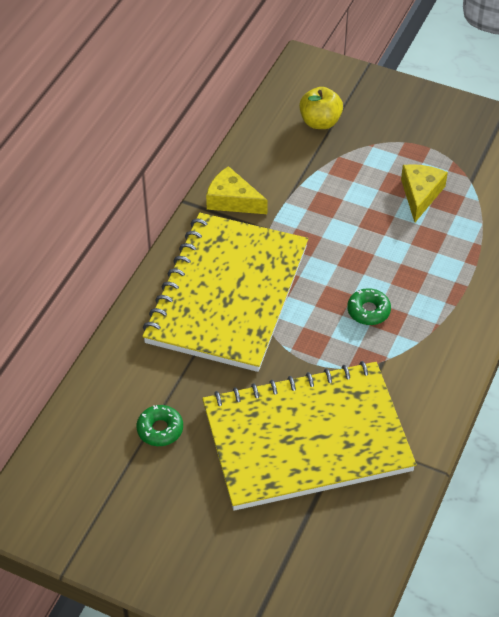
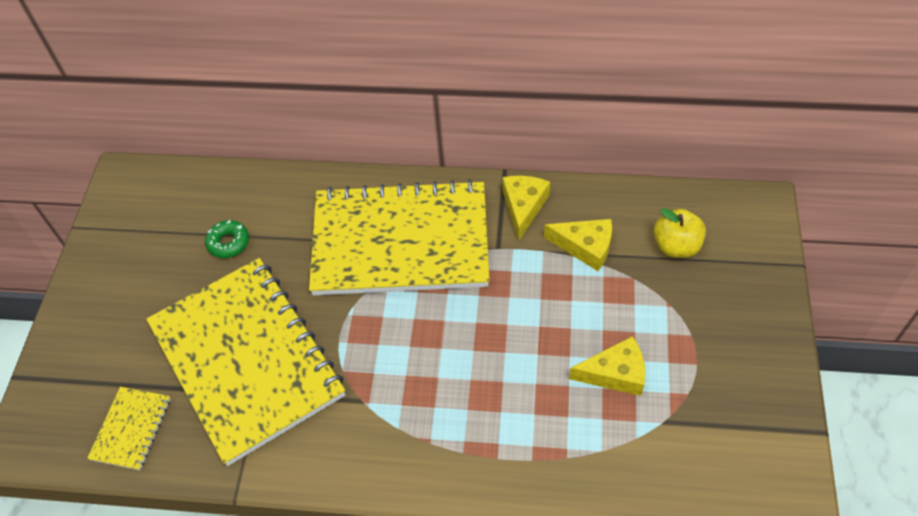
camera: 75 degrees right, 5 degrees up
green donut [347,288,391,325] -> none
none -> yellow notebook [87,387,170,470]
none -> yellow cheese [544,219,612,271]

